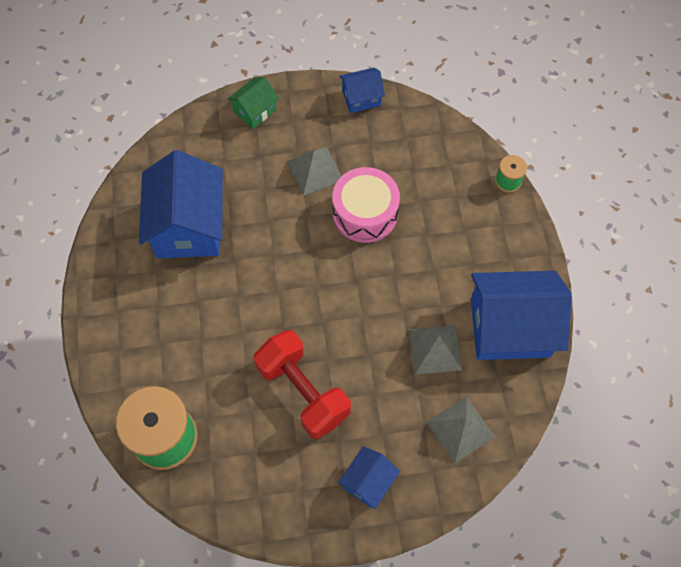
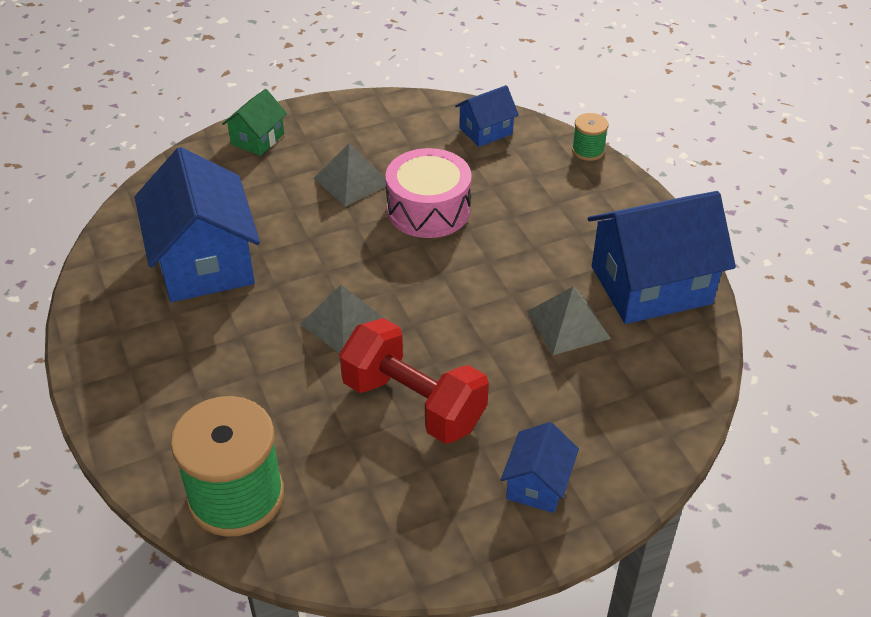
camera: 15 degrees left, 20 degrees down
blue house [339,68,385,113] -> blue house moved to [455,85,519,147]
grey pyramid [427,396,495,463] -> grey pyramid moved to [300,285,385,354]

